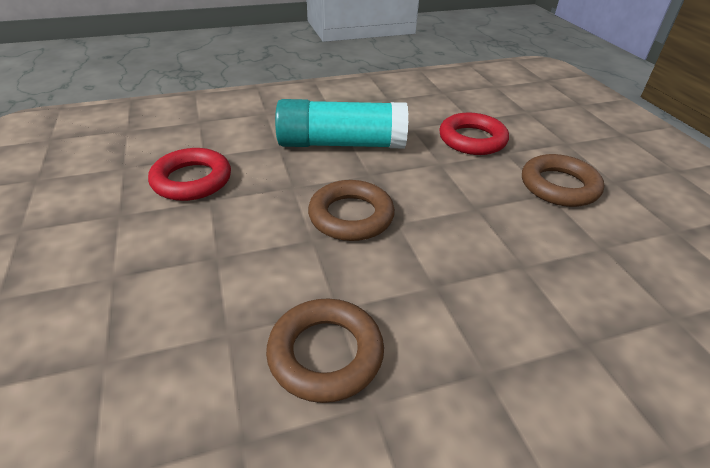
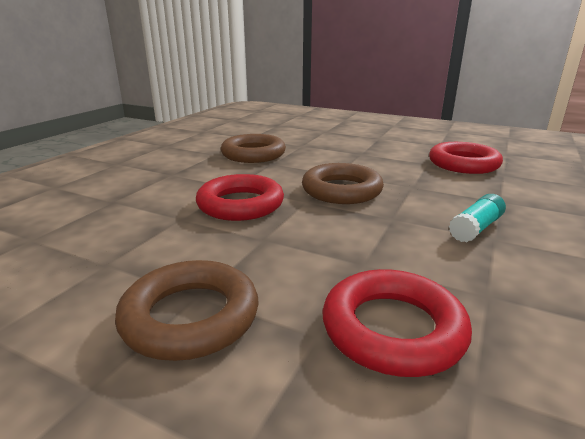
camera: 135 degrees right, 15 degrees down
turquoise glue stick [275,99,408,148] -> turquoise glue stick [449,194,506,242], size x0.43
none -> red ring [196,174,284,221]

